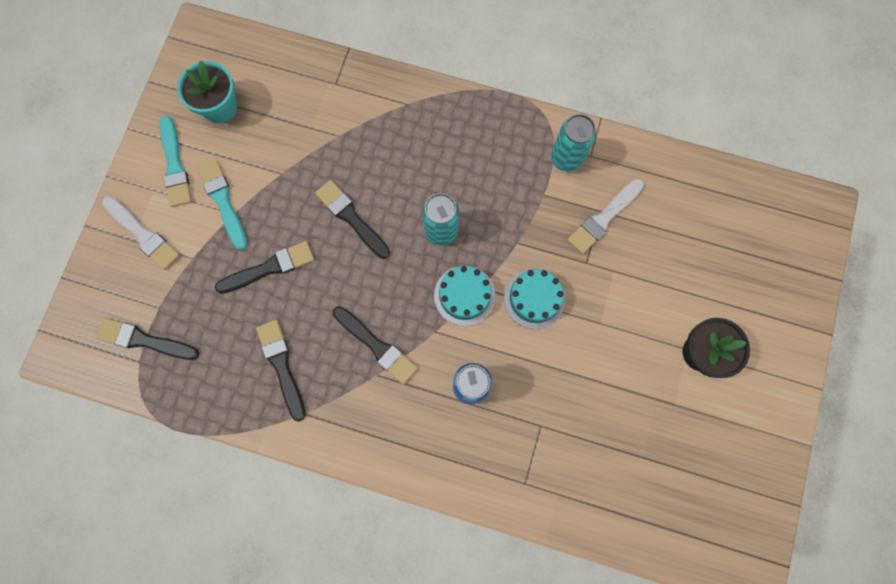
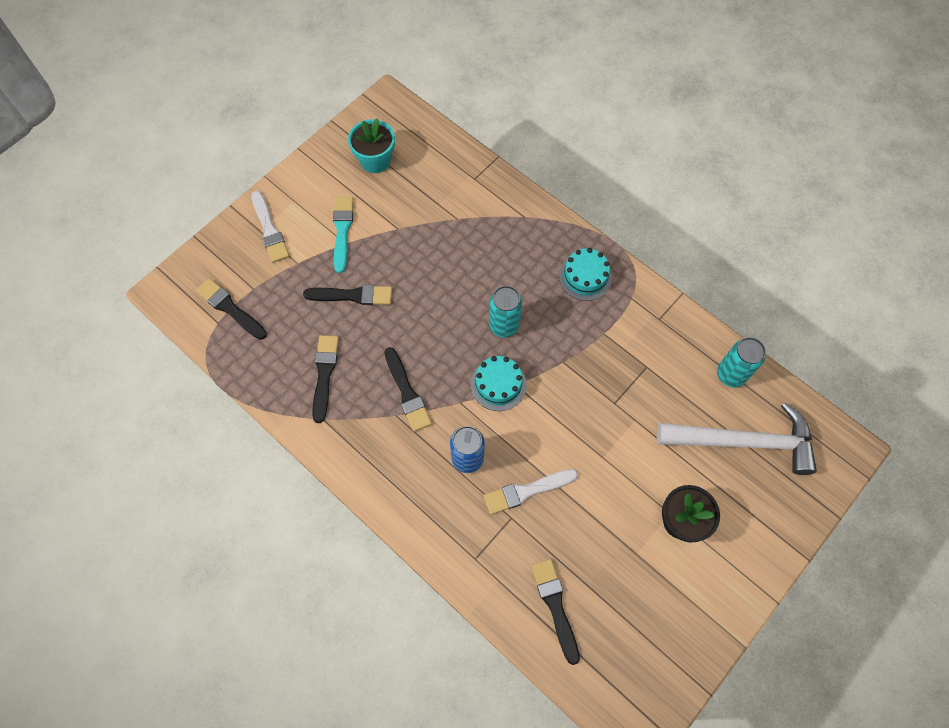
camera: 25 degrees right, 10 degrees down
turquoise brush [160,115,192,207] -> none
black brush [315,180,390,259] -> black brush moved to [531,559,580,665]
turquoise cake [504,269,565,329] -> turquoise cake moved to [559,248,612,301]
turquoise can [551,114,596,172] -> turquoise can moved to [717,337,766,388]
white brush [567,179,644,254] -> white brush moved to [483,469,578,515]
none -> white hammer [657,403,817,475]

